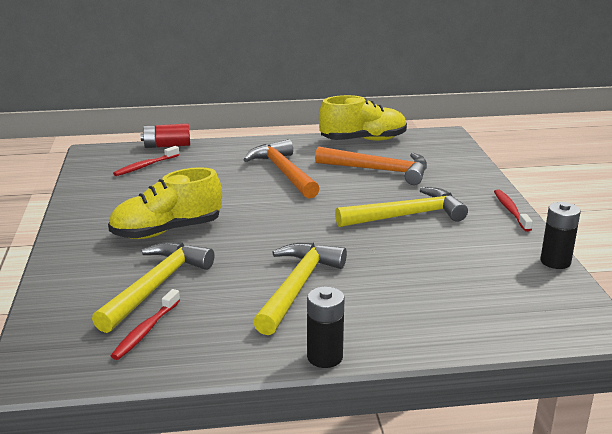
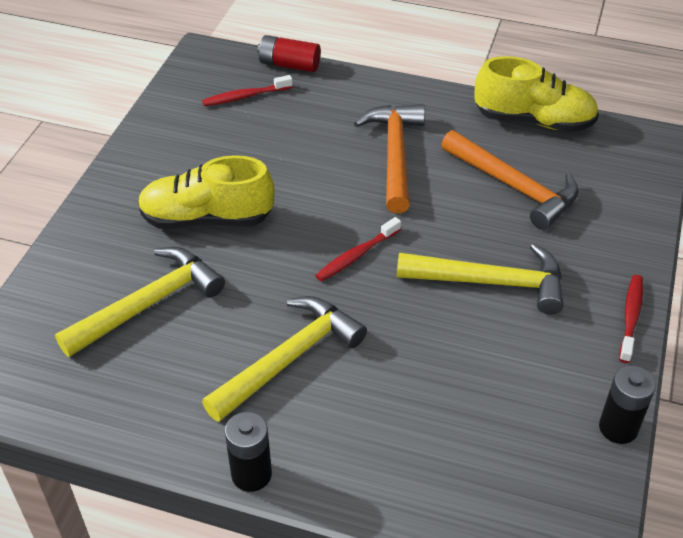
camera: 25 degrees right, 20 degrees up
red toothbrush [111,289,180,360] -> red toothbrush moved to [315,217,401,281]

